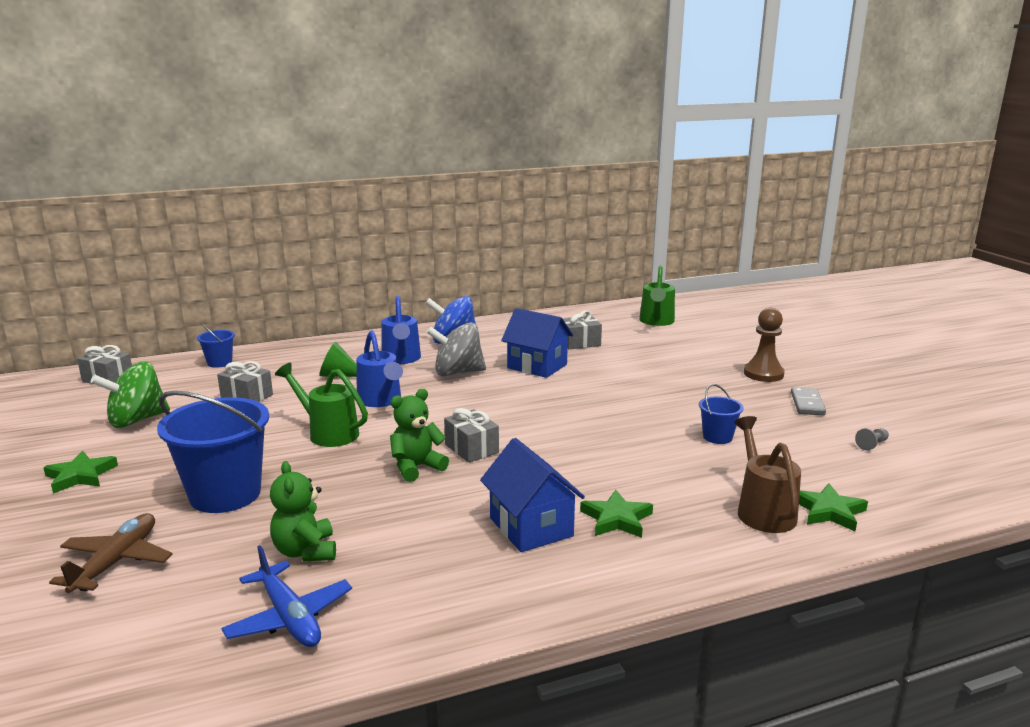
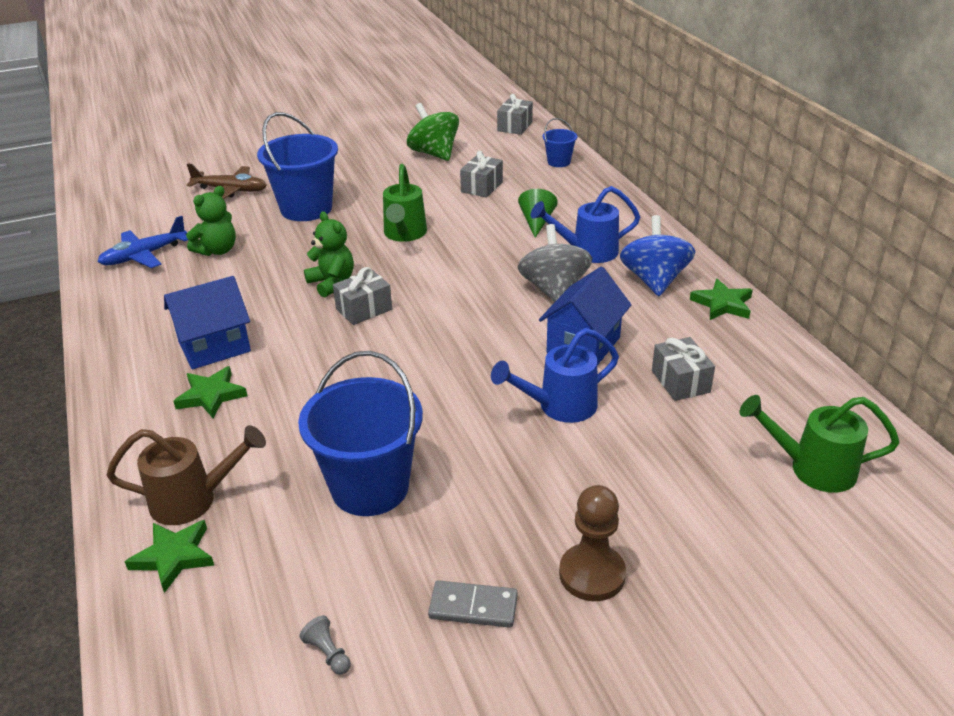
camera: 90 degrees right, 15 degrees up
green star [43,451,118,494] -> green star moved to [690,279,753,320]
green teddy bear [270,461,336,561] -> green teddy bear turned 150 degrees clockwise [186,186,236,256]
green watering can [275,363,368,447] -> green watering can turned 150 degrees clockwise [383,164,427,242]
blue watering can [356,331,403,407] -> blue watering can moved to [491,328,619,423]
blue bucket [699,384,744,444] -> blue bucket [298,351,423,516], size x2.09

